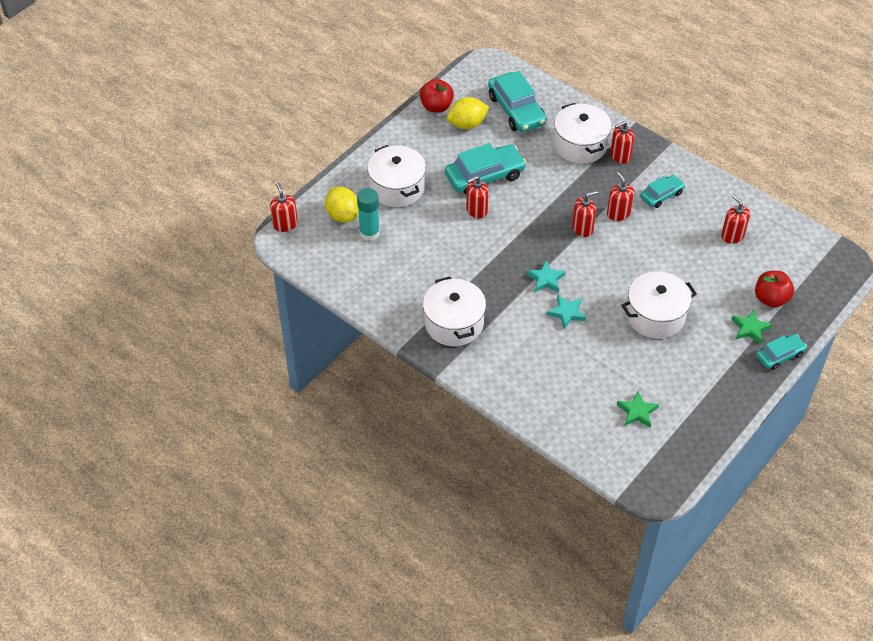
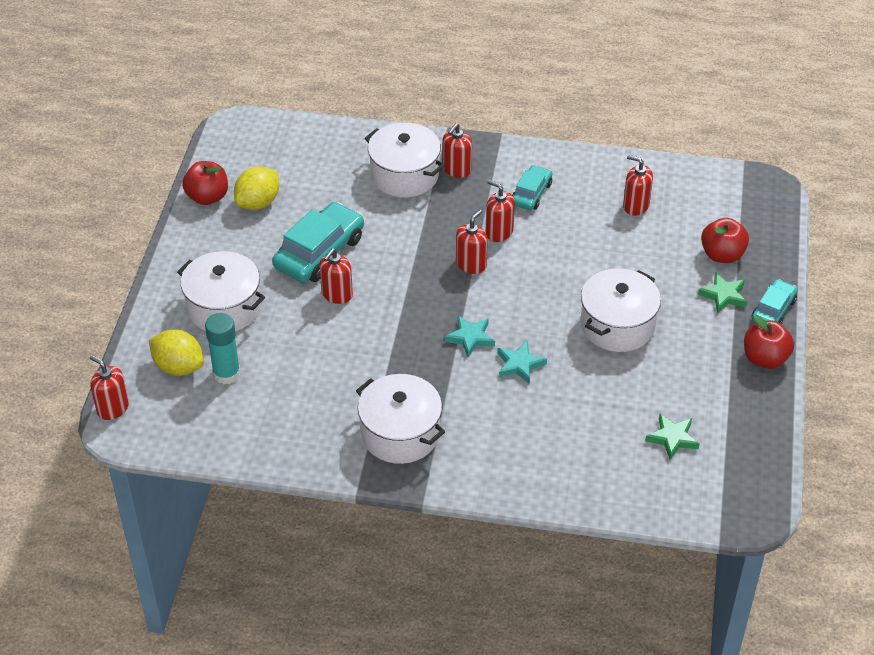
camera: 30 degrees left, 5 degrees down
turquoise car [488,71,547,132] -> none
none -> red apple [744,315,794,369]

